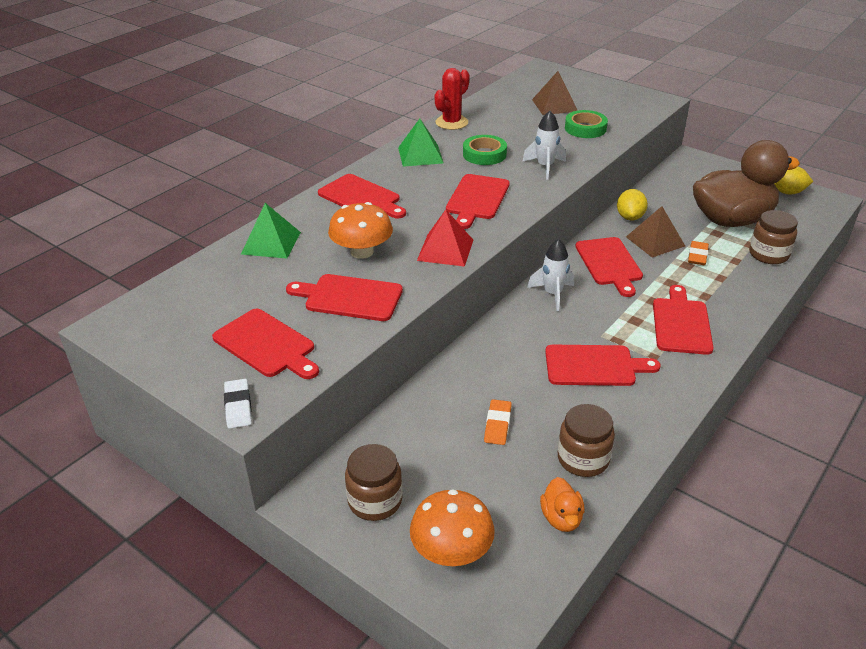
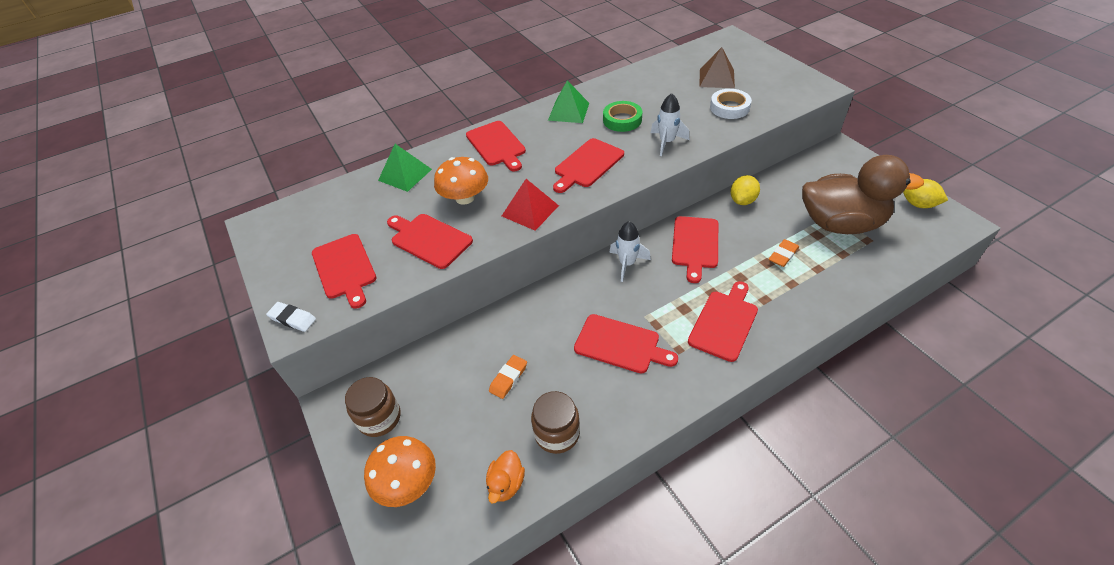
camera: 25 degrees right, 10 degrees up
white eraser [224,379,252,429] -> white eraser turned 75 degrees counterclockwise [266,302,316,332]
red cactus [435,68,469,130] -> none
green tape [565,110,608,138] -> white tape [710,89,752,119]
brown pyramid [626,206,685,258] -> none
brown jar [749,210,798,264] -> none

